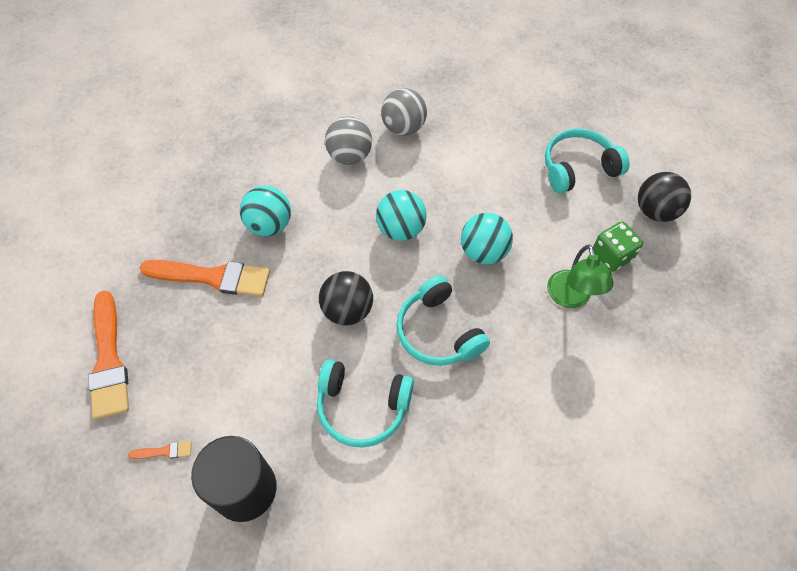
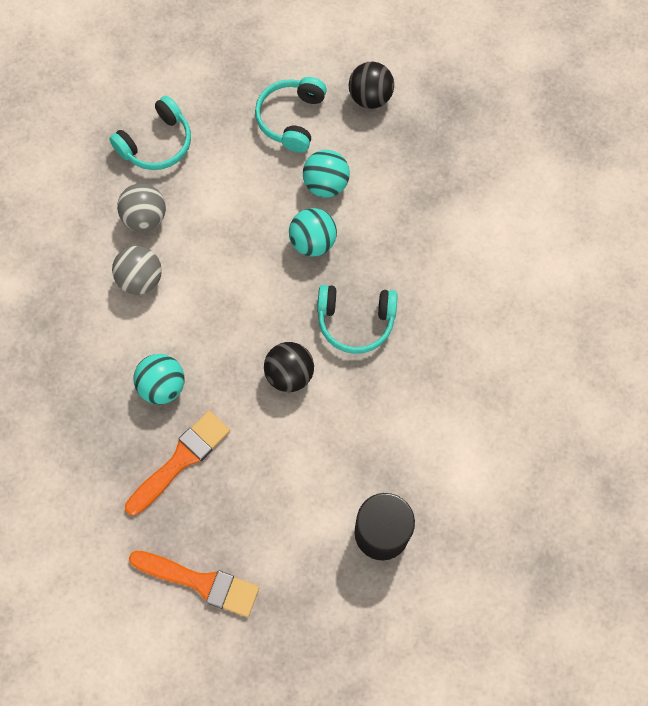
camera: 55 degrees left, 10 degrees up
orange brush [128,441,192,459] -> none
turquoise headphones [317,359,414,448] -> turquoise headphones moved to [109,96,191,170]
turquoise ball [376,190,427,241] -> turquoise ball moved to [303,150,350,198]
green lamp [547,245,614,308] -> none
green dice [593,221,643,272] -> none

